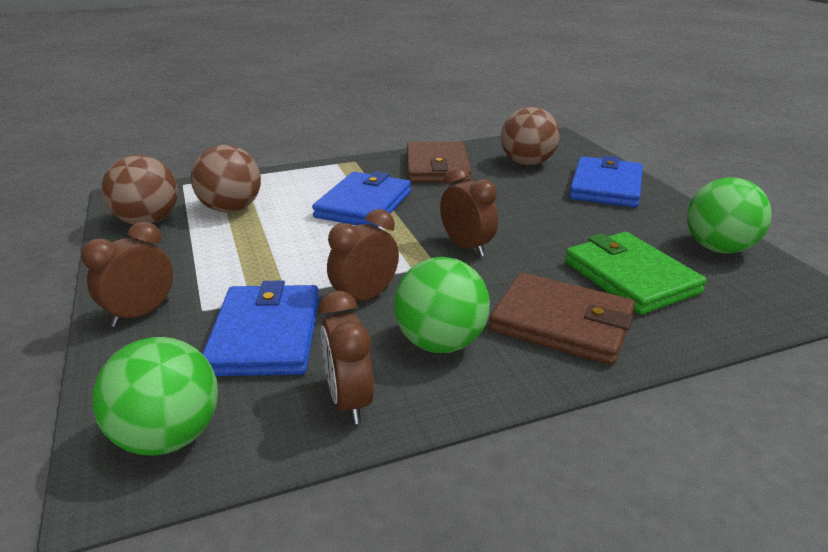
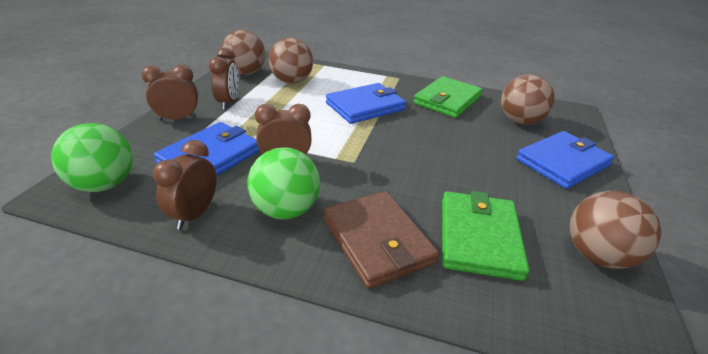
camera: 35 degrees right, 5 degrees up
brown wallet [407,141,472,183] -> green wallet [413,76,483,118]
brown clock [440,167,498,257] -> brown clock moved to [209,48,239,110]
green ball [687,177,772,254] -> brown ball [570,191,661,269]

